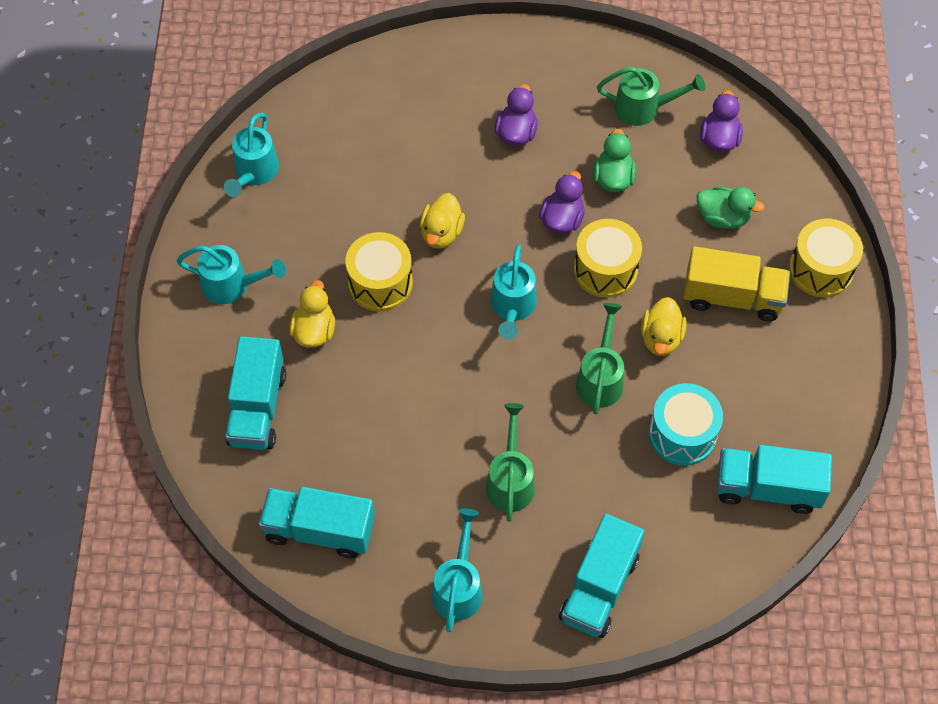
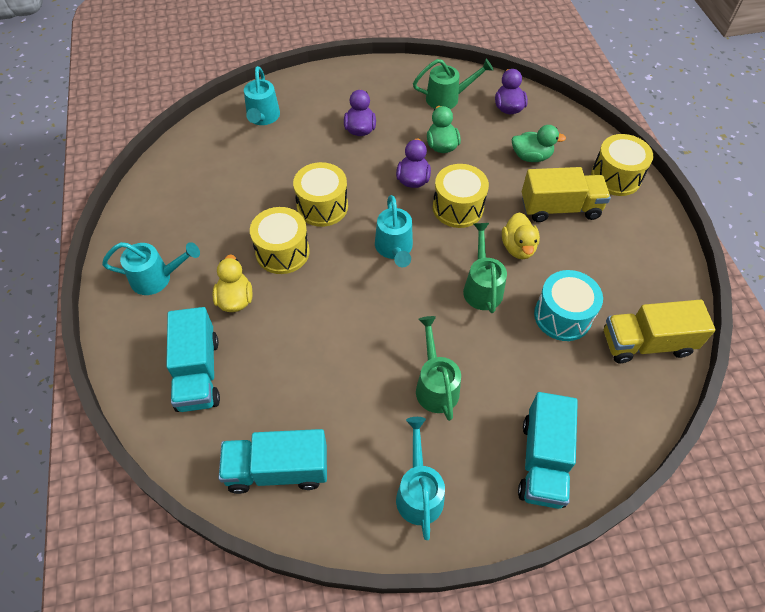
camera: 15 degrees left, 5 degrees down
turquoise watering can [224,113,279,197] -> turquoise watering can moved to [244,66,280,125]
yellow duck [420,193,465,249] -> yellow drum [293,162,348,227]
turquoise truck [717,445,832,514] -> yellow truck [604,300,716,363]

